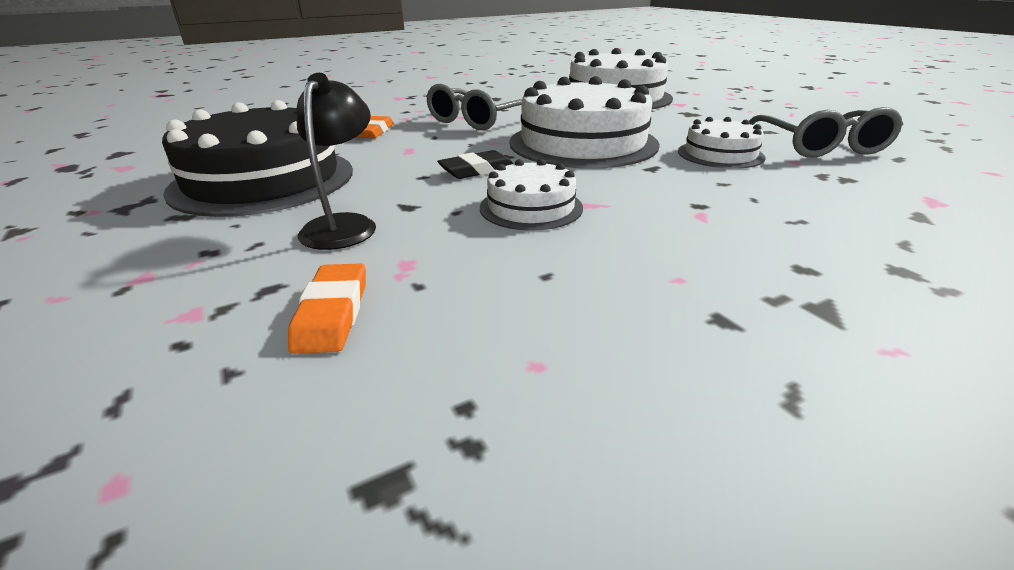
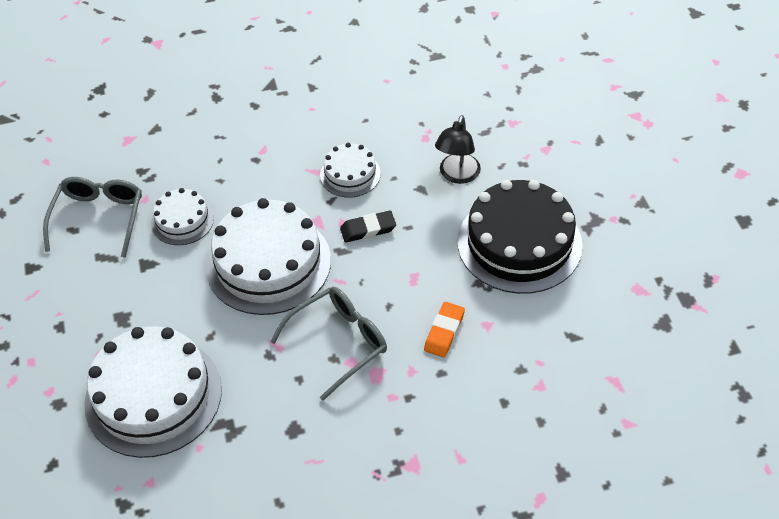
camera: 165 degrees left, 20 degrees up
orange eraser [288,263,366,354] -> none

